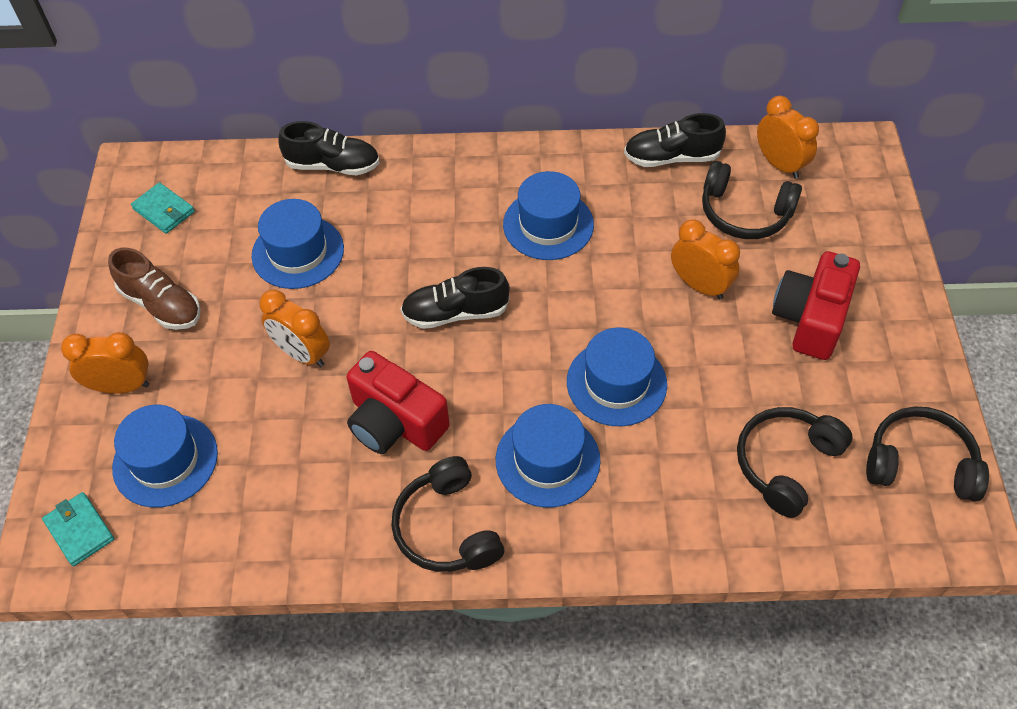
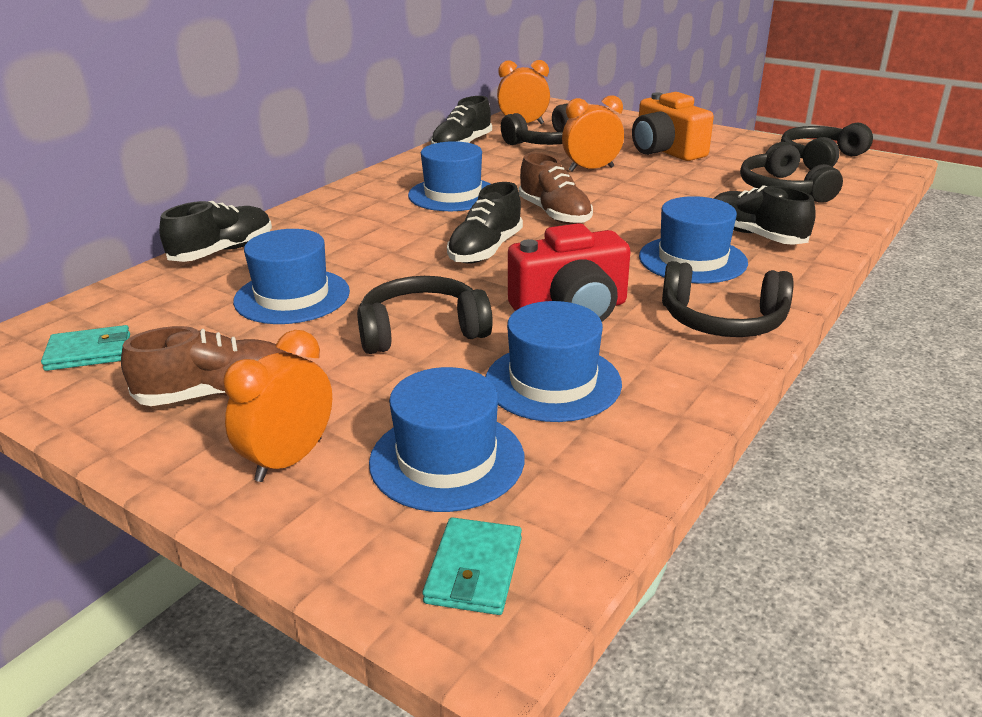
camera: 55 degrees left, 25 degrees down
turquoise wallet [42,492,114,566] -> turquoise wallet turned 75 degrees counterclockwise [422,517,522,615]
orange clock [260,290,330,367] -> black headphones [357,276,493,354]
blue hat [567,328,667,426] -> blue hat moved to [486,301,622,422]
red camera [772,251,860,360] -> orange camera [632,92,714,161]
none -> brown shoe [519,153,593,224]
none -> black shoe [713,185,816,245]

